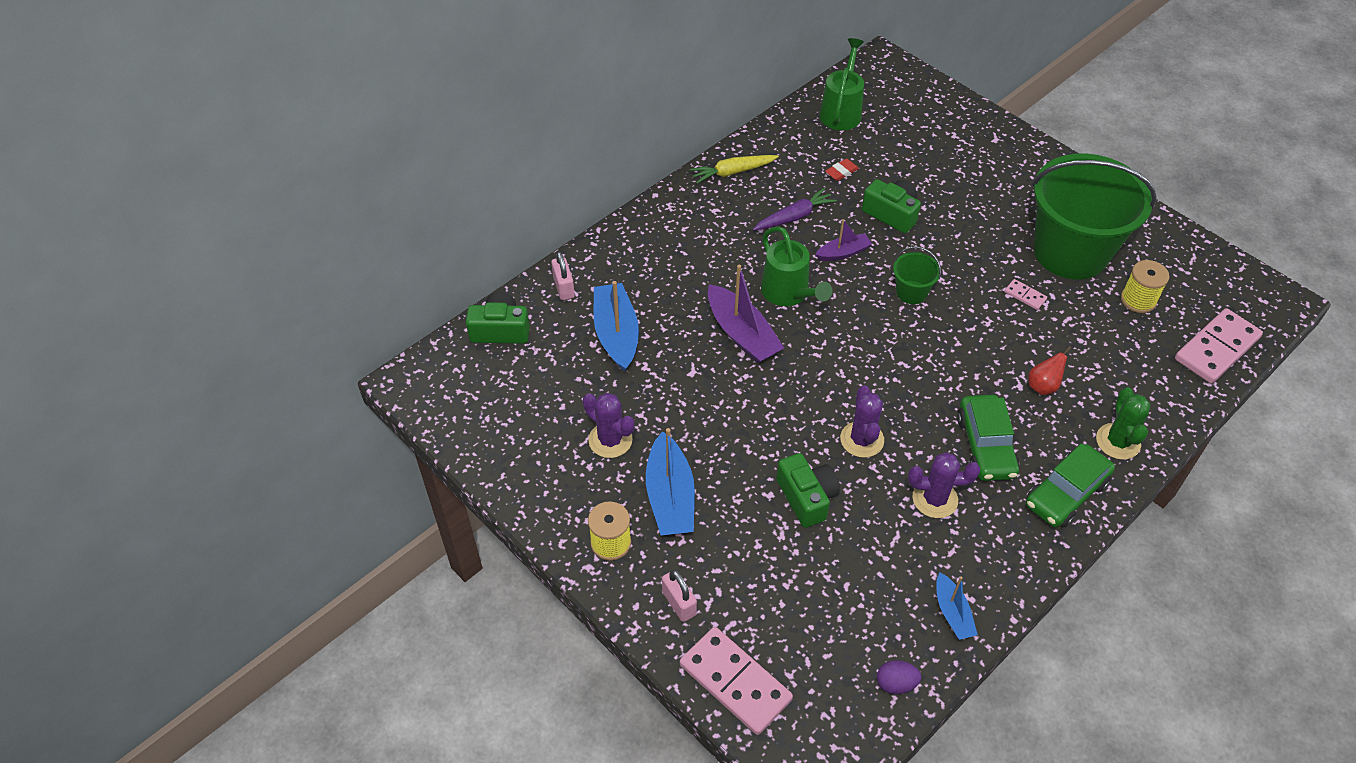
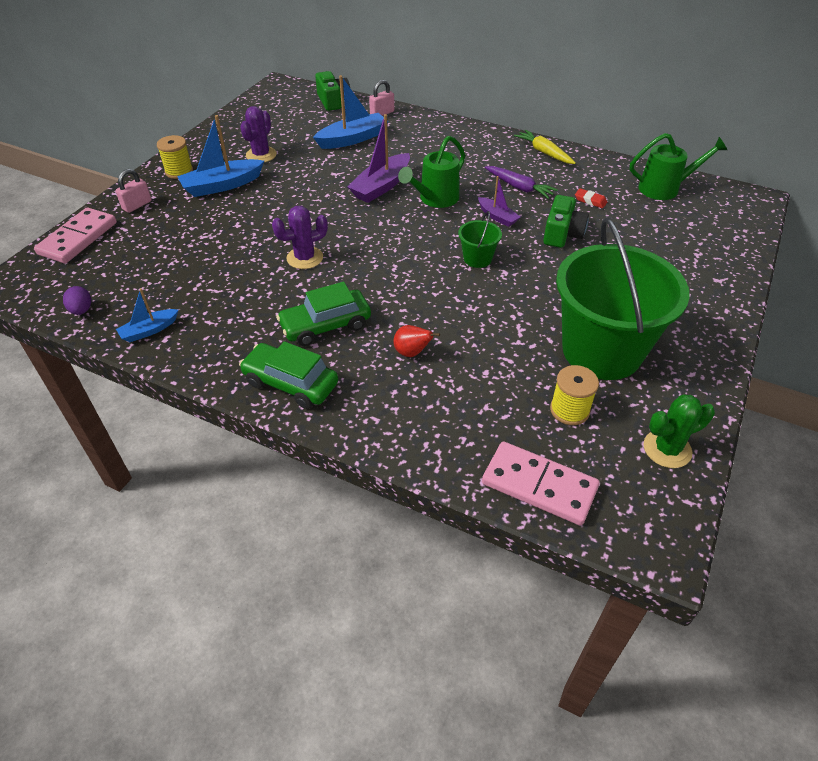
camera: 70 degrees right, 5 degrees down
green camera [776,453,840,528] -> none
purple cactus [908,452,980,518] -> none
pink domino [1004,279,1047,310] -> none
green cactus [1096,388,1150,460] -> green cactus moved to [643,394,715,468]

